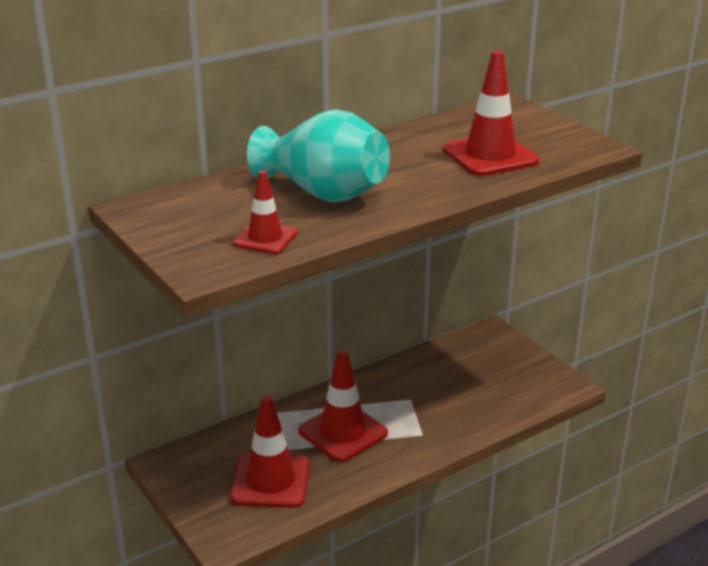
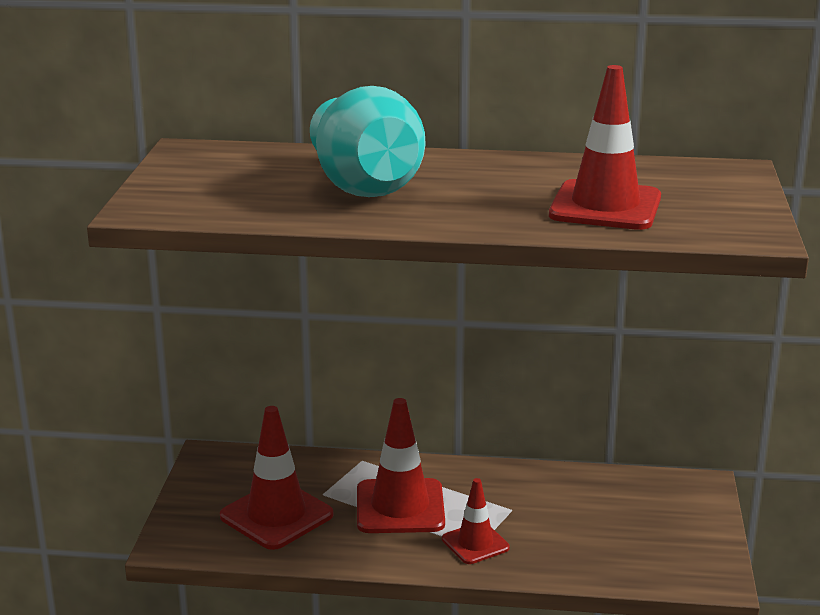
camera: 40 degrees right, 5 degrees down
red traffic cone [233,170,297,254] -> red traffic cone moved to [442,478,510,564]

